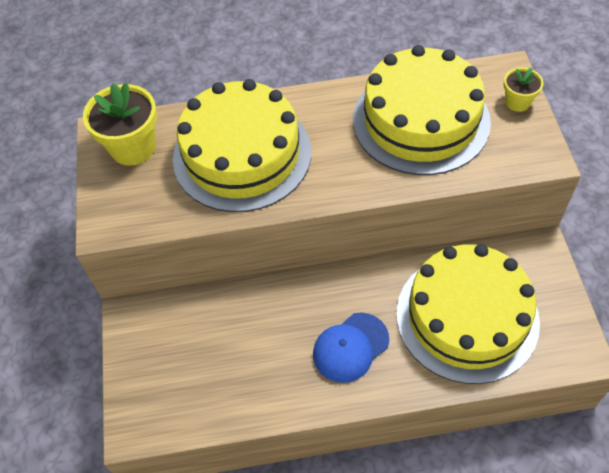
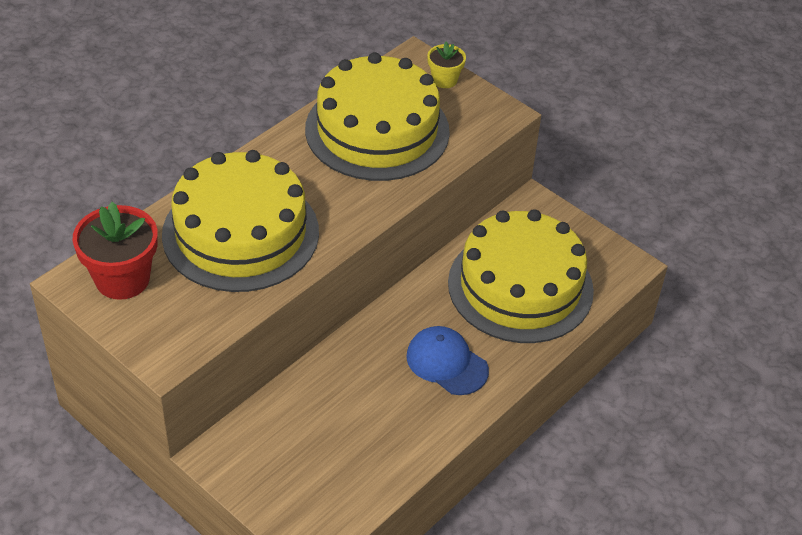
camera: 45 degrees left, 10 degrees down
yellow flower pot [83,83,157,166] -> red flower pot [73,202,158,300]
blue cap [313,313,389,383] -> blue cap turned 120 degrees clockwise [406,326,489,395]

